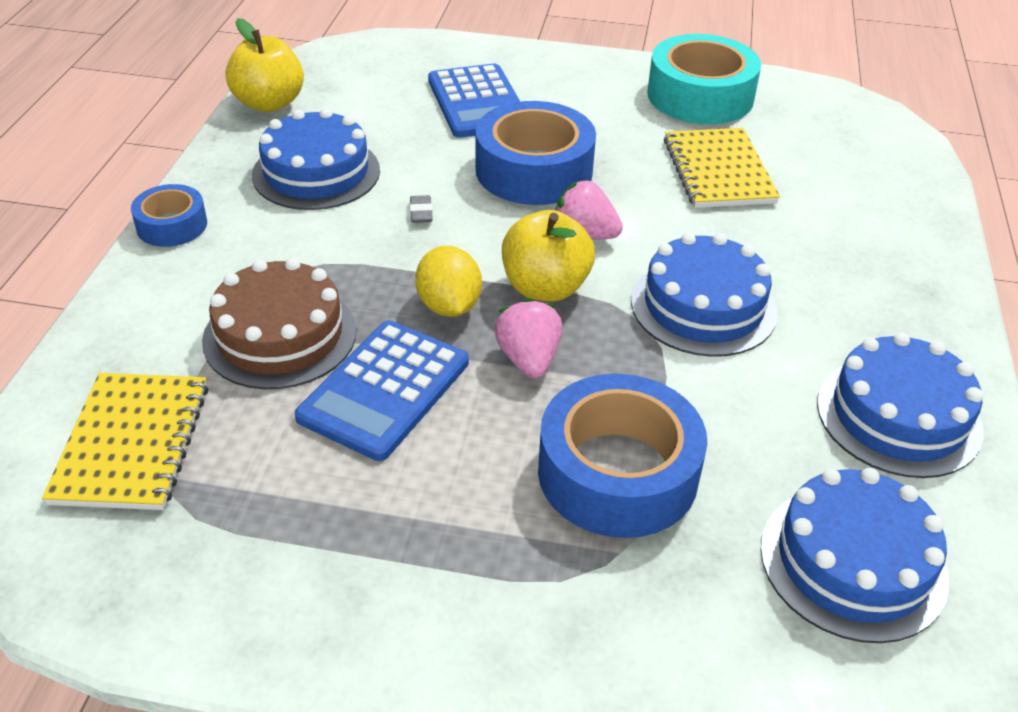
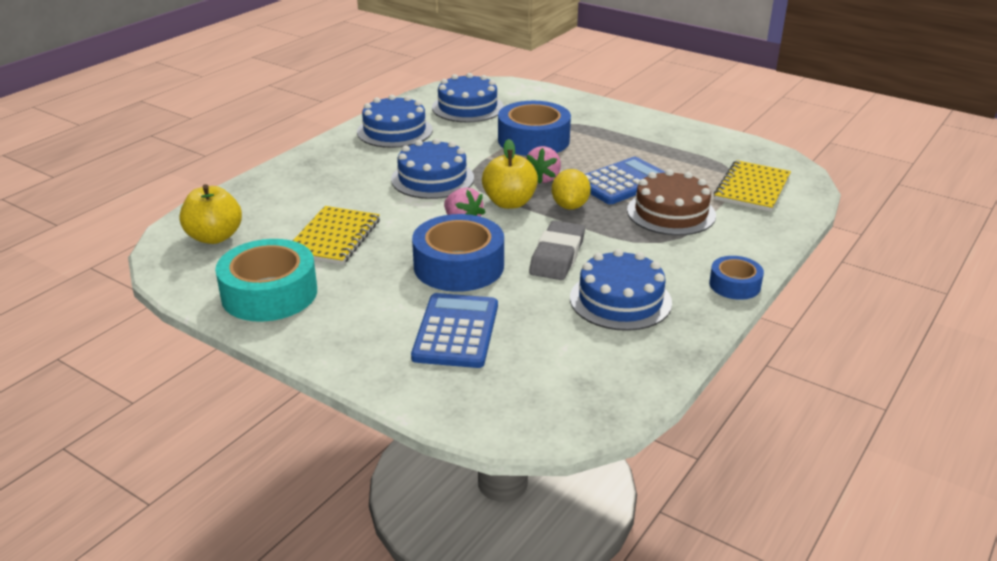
camera: 155 degrees left, 10 degrees down
yellow apple [226,18,304,112] -> yellow apple moved to [179,184,242,244]
grey eraser [410,195,433,223] -> grey eraser [529,220,585,280], size x2.47

